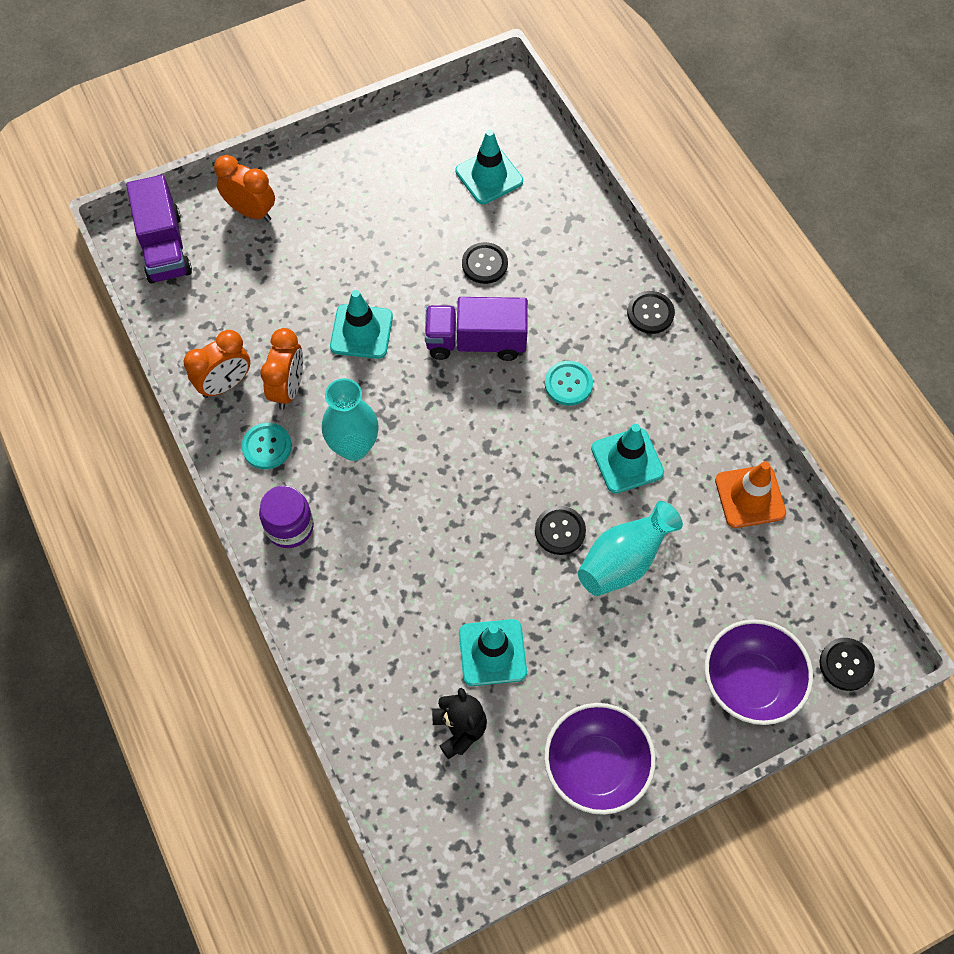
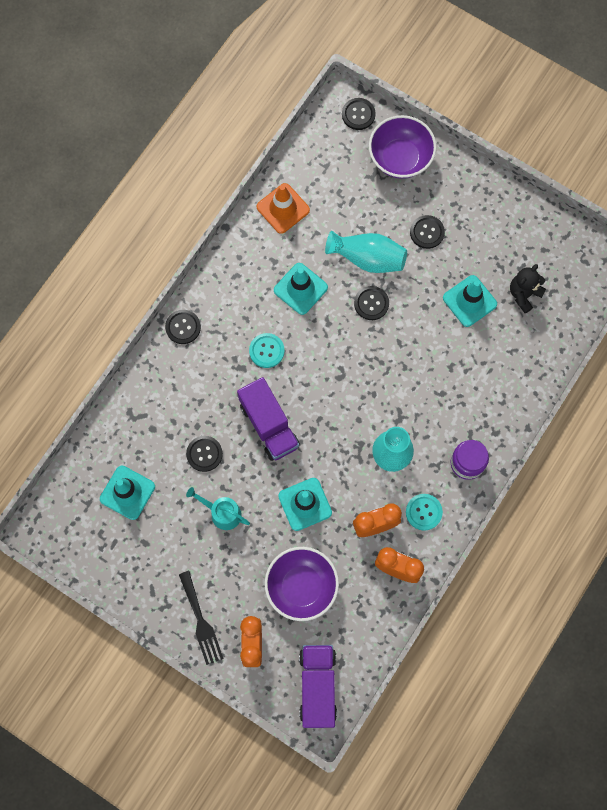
camera: 120 degrees left, 10 degrees up
purple truck [126,175,192,284] -> purple truck turned 45 degrees counterclockwise [299,645,337,728]
purple bowl [544,703,656,815] -> purple bowl moved to [265,547,339,621]
none -> black fork [179,571,224,665]
none -> turquoise watering can [186,487,250,530]
none -> black button [410,215,445,249]

